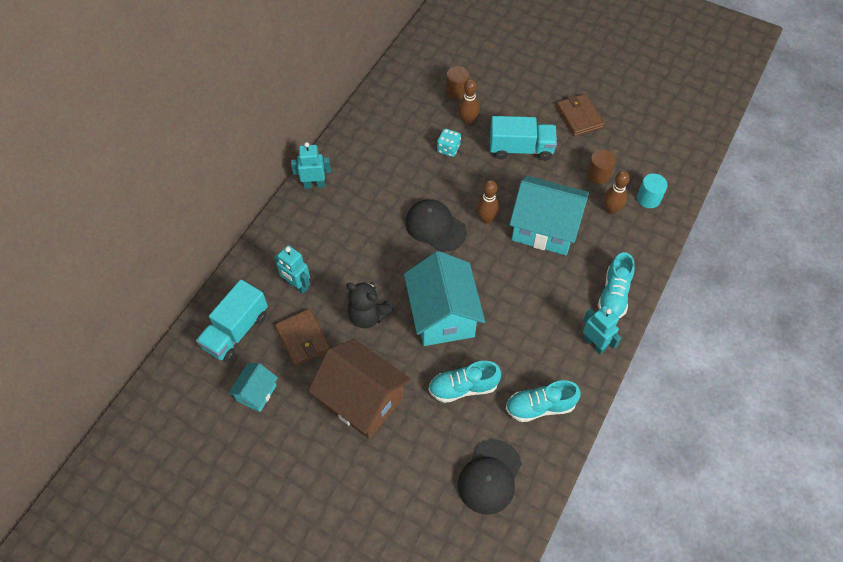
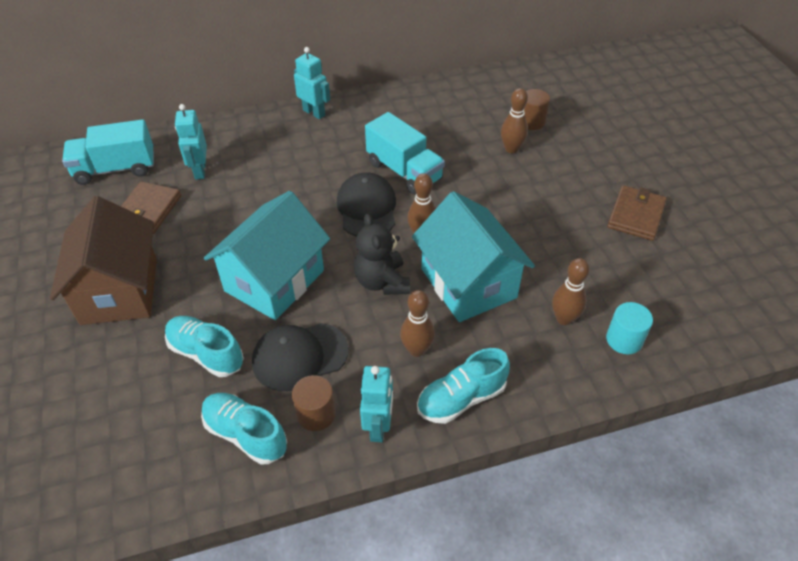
camera: 45 degrees right, 10 degrees down
turquoise house [228,363,278,412] -> none
black teddy bear [346,281,394,328] -> black teddy bear moved to [354,213,410,295]
turquoise dice [437,128,461,157] -> none
black cap [458,439,522,515] -> black cap moved to [252,323,349,391]
turquoise truck [490,116,557,161] -> turquoise truck moved to [365,112,445,195]
brown cylinder [587,150,616,184] -> brown cylinder moved to [292,375,336,431]
none -> brown bowling pin [400,290,435,357]

